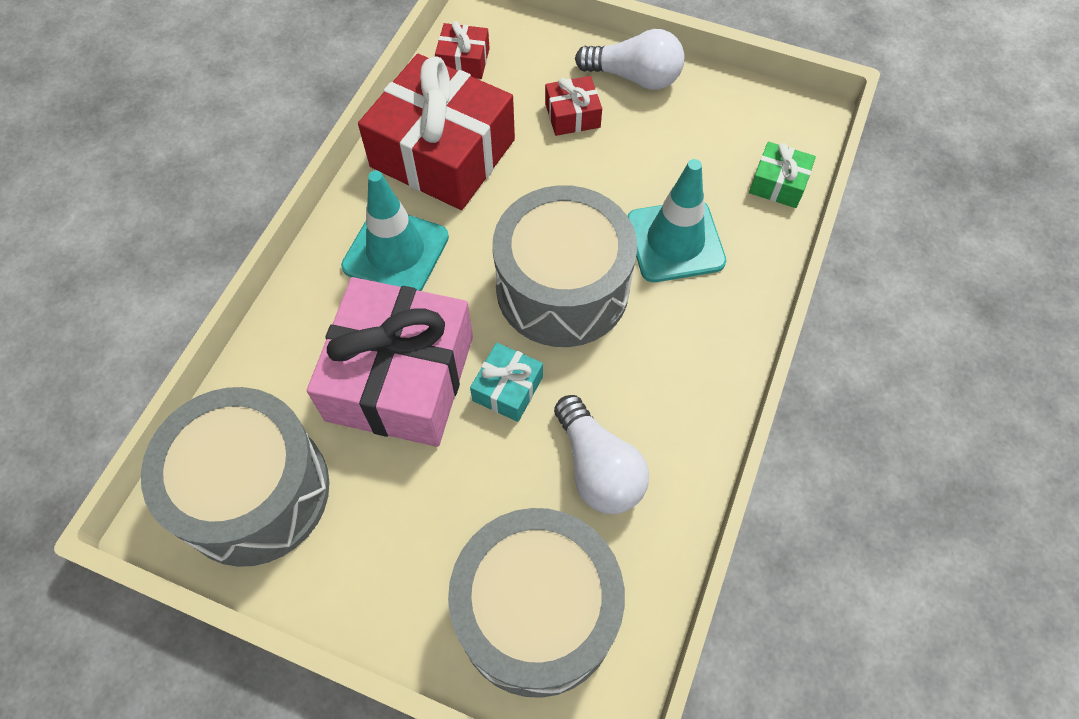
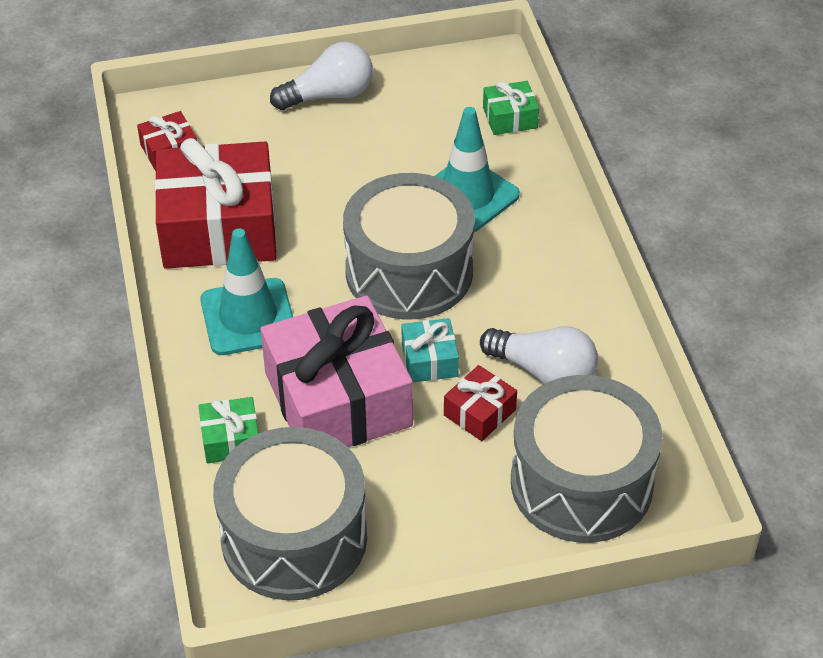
camera: 35 degrees left, 15 degrees down
red gift [545,76,602,136] -> red gift moved to [444,365,517,441]
none -> green gift [198,397,259,464]

